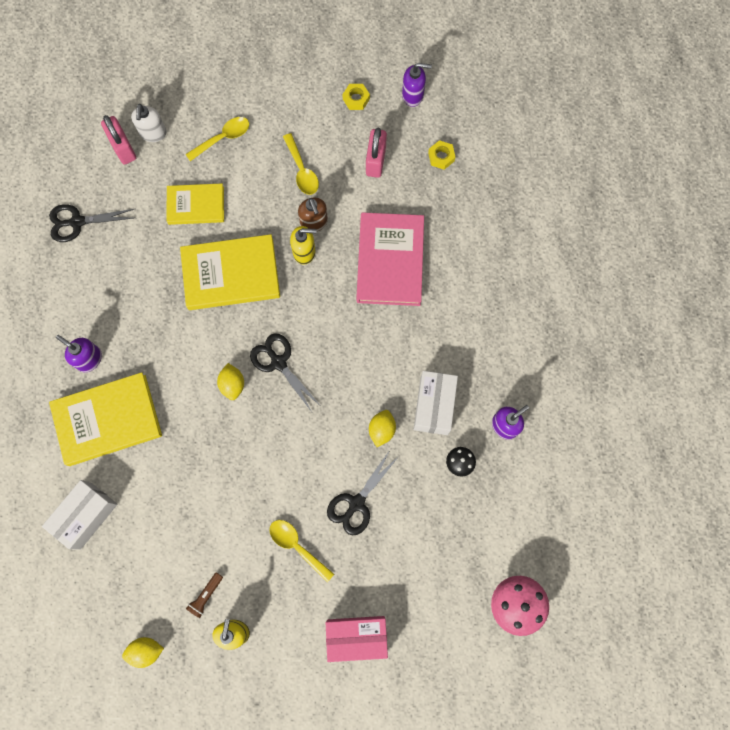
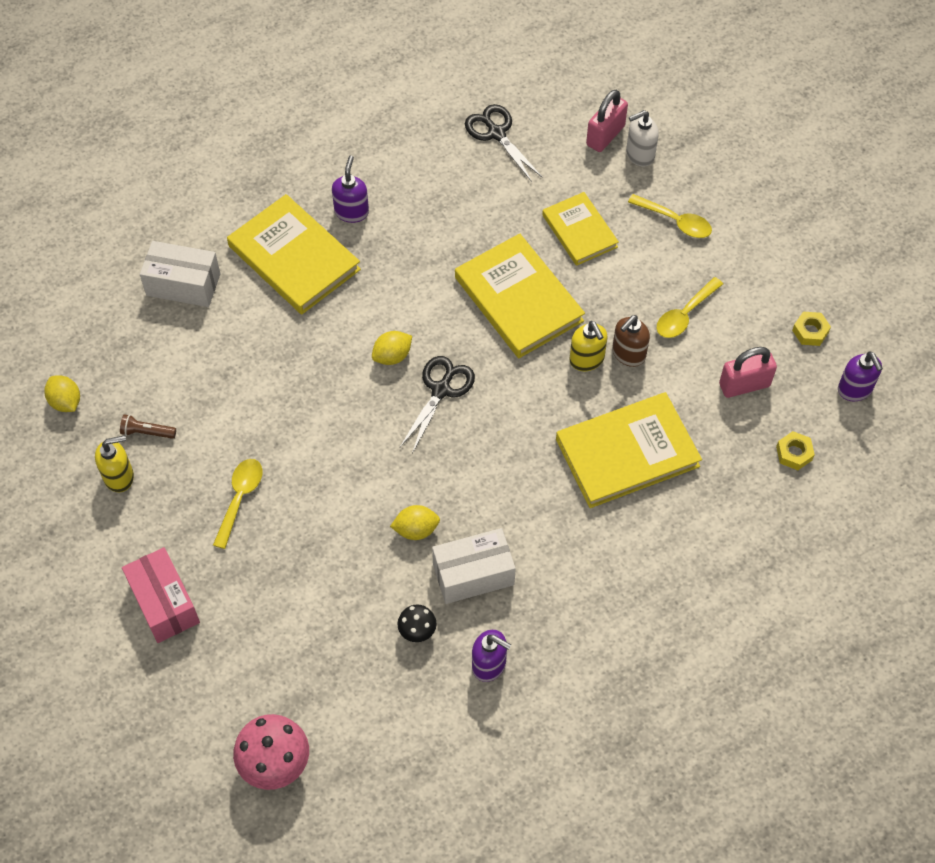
camera: 65 degrees right, 15 degrees down
black scissors [327,450,399,535] -> none
pink book [356,212,424,306] -> yellow book [556,392,702,508]

